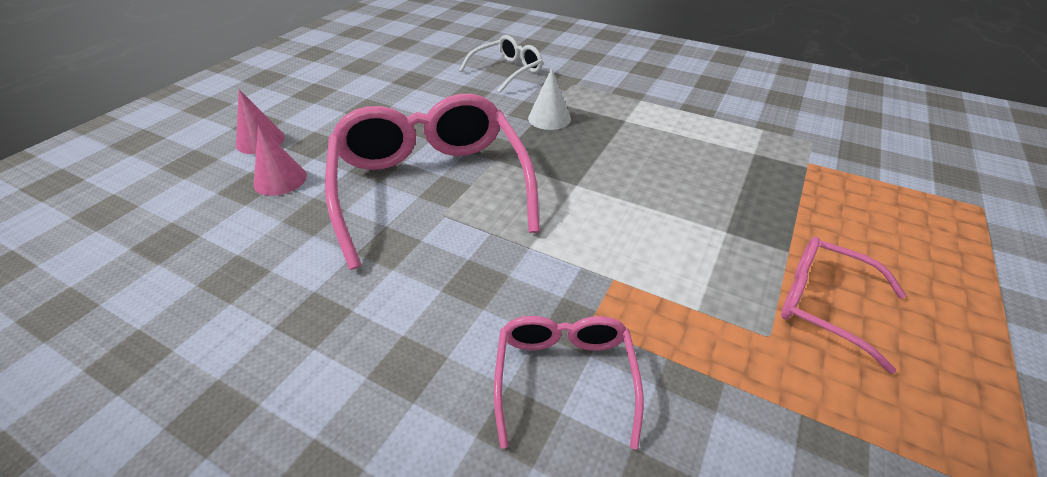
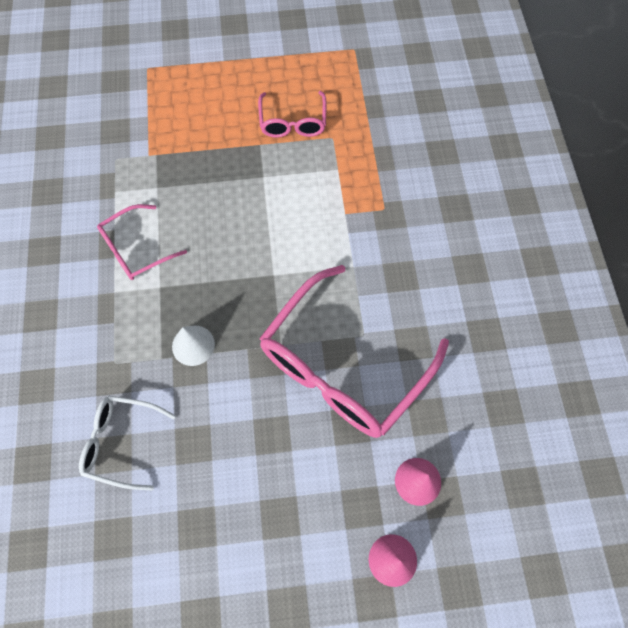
camera: 125 degrees left, 25 degrees up
pink glasses [494,316,644,450] -> pink glasses moved to [97,204,187,280]

